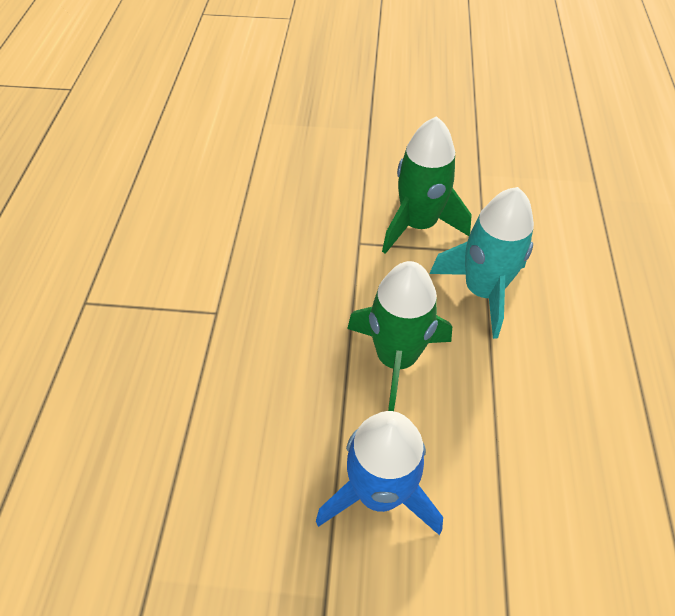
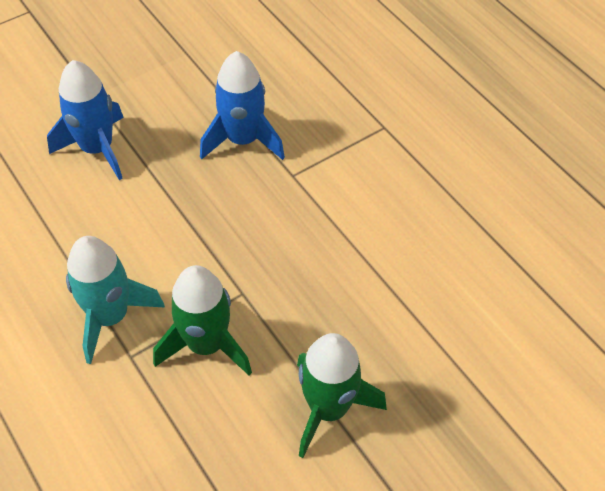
camera: 140 degrees right, 0 degrees up
green rocket [347,261,452,411] -> green rocket moved to [297,333,387,458]
none -> blue rocket [200,51,285,160]

